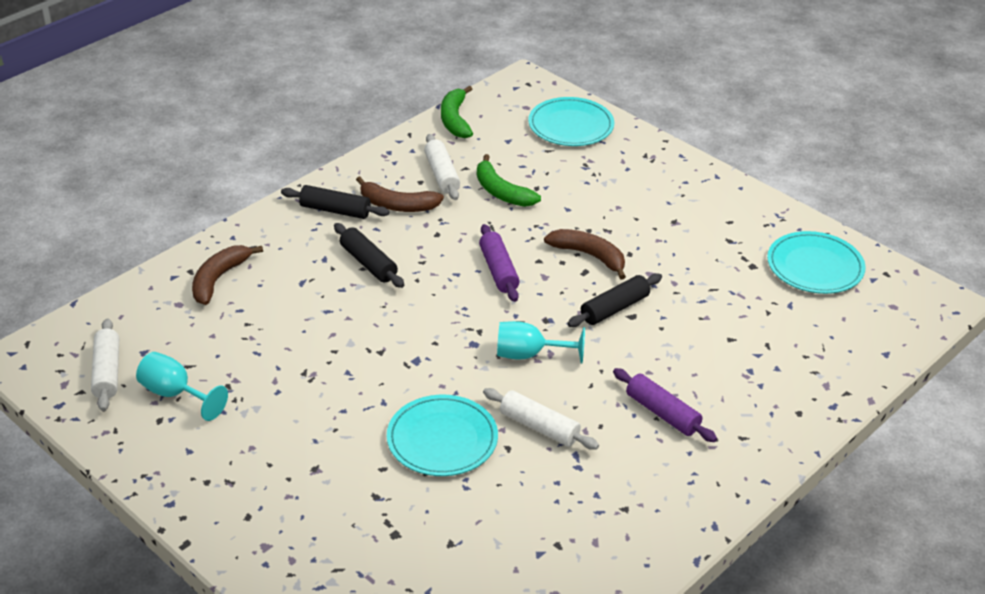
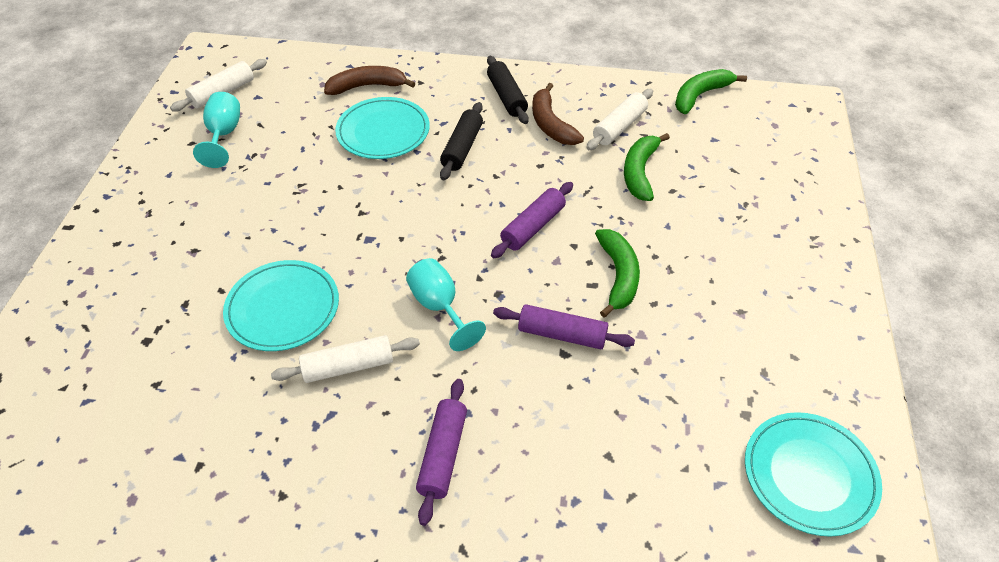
camera: 55 degrees right, 10 degrees up
white rolling pin [483,388,599,450] -> white rolling pin turned 75 degrees clockwise [271,335,420,383]
turquoise plate [528,97,614,146] -> turquoise plate moved to [335,97,430,159]
brown banana [544,229,626,280] -> green banana [595,229,640,317]
black rolling pin [567,273,662,327] -> purple rolling pin [493,304,635,349]

